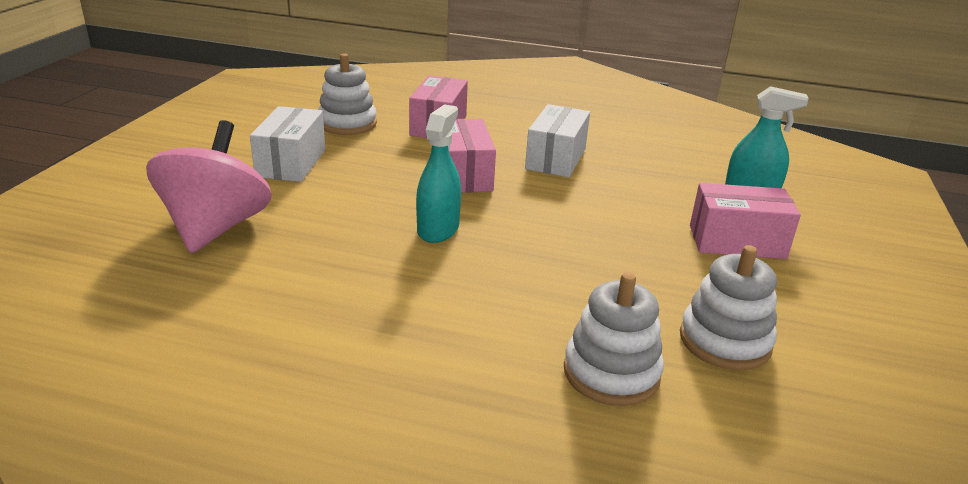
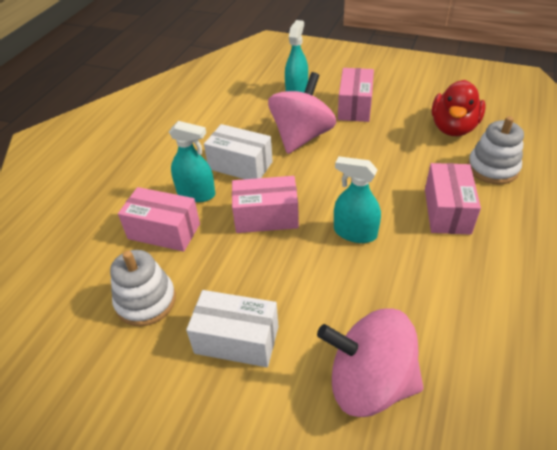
camera: 80 degrees left, 15 degrees up
white stacking toy [680,245,777,370] -> red duck [432,80,486,136]
none -> turquoise spray bottle [169,121,215,202]
none -> pink spinning top [268,72,337,154]
none -> pink box [425,163,481,235]

